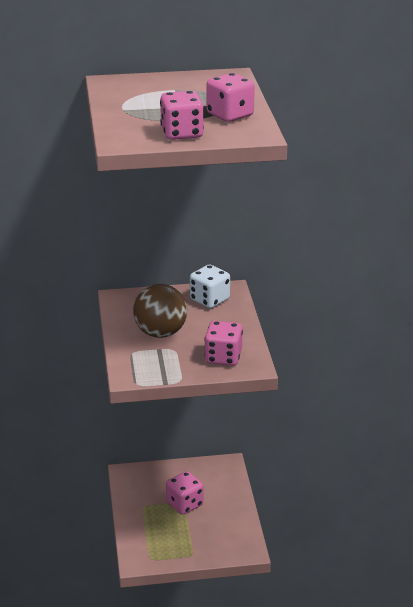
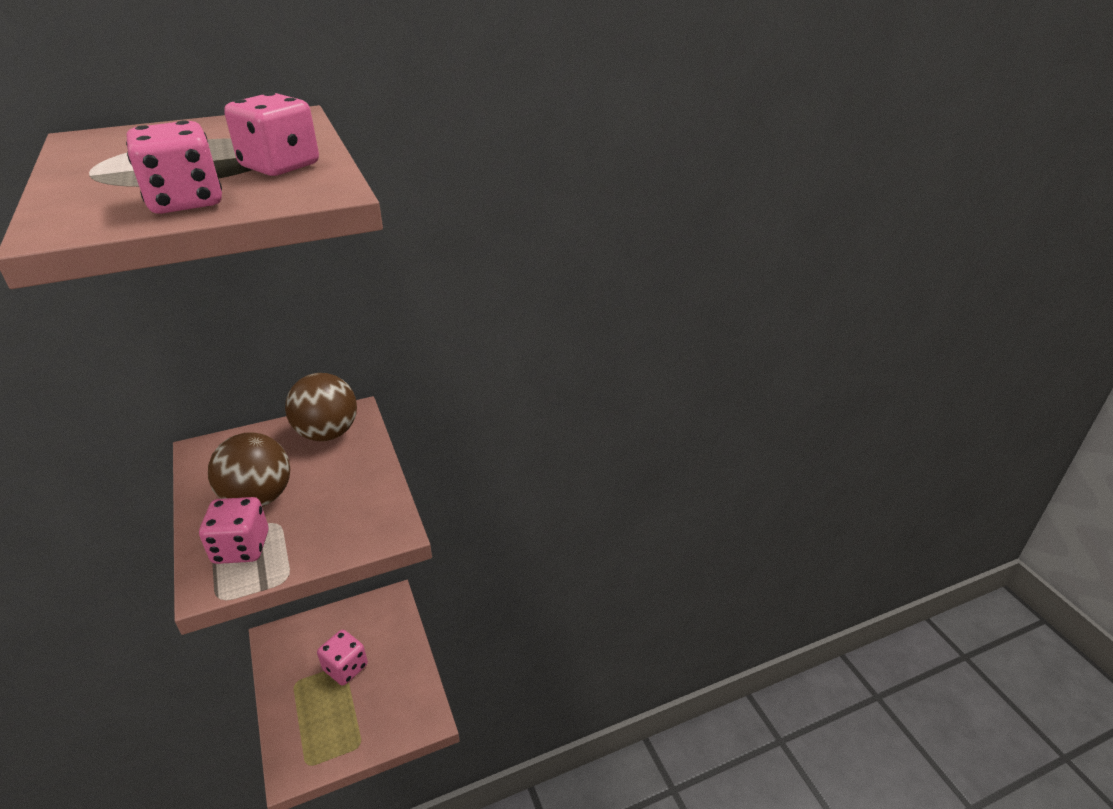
camera: 15 degrees left, 5 degrees up
white dice [190,265,230,308] -> brown ball [285,373,357,441]
pink dice [204,321,243,366] -> pink dice moved to [199,497,268,564]

